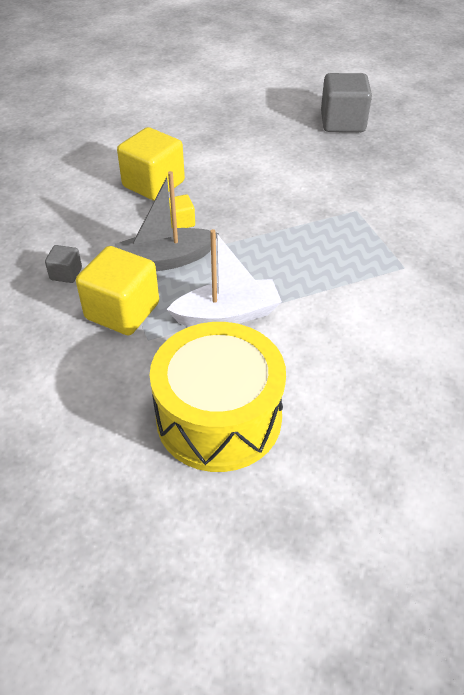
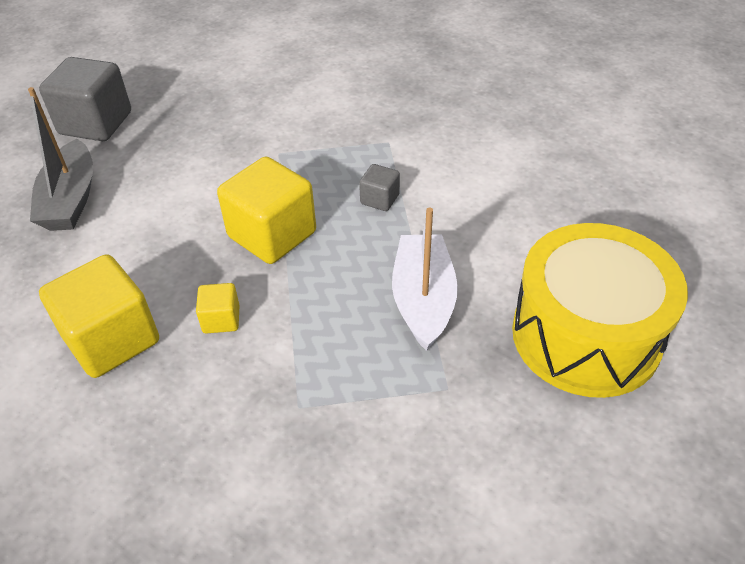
camera: 75 degrees left, 0 degrees up
grey cube [45,245,82,283] -> grey cube moved to [359,164,400,211]
yellow cube [76,246,159,335] -> yellow cube moved to [217,157,316,264]
grey boat [115,171,219,271] -> grey boat moved to [28,87,93,231]

